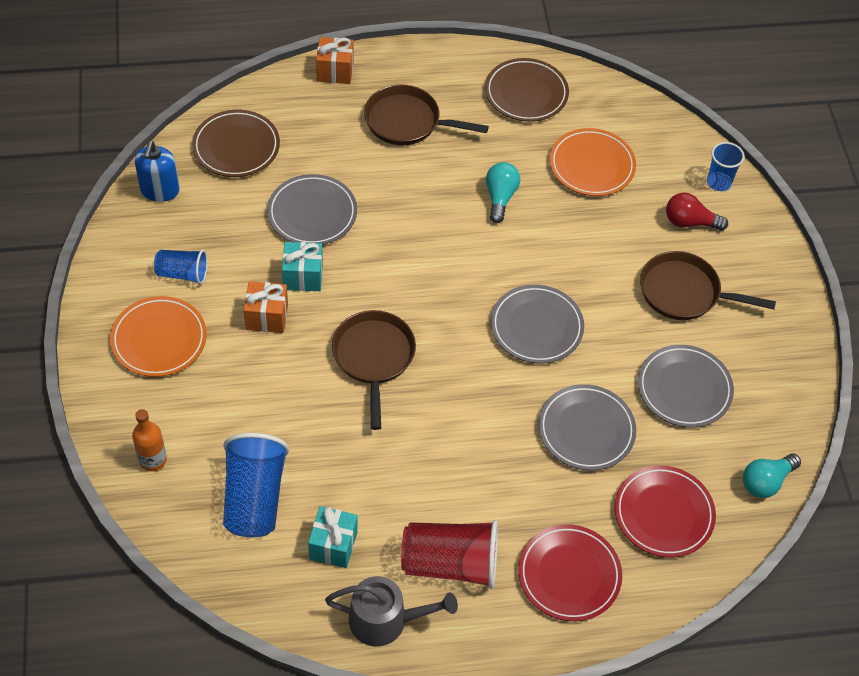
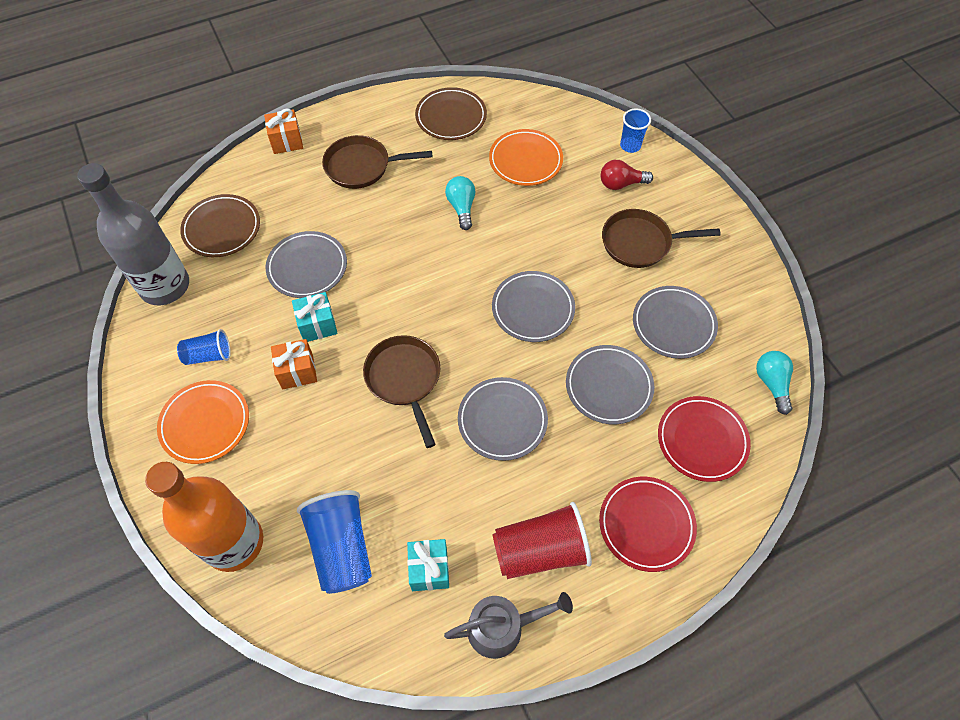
camera: 15 degrees left, 5 degrees up
orange bottle [132,409,167,471] -> orange bottle [145,462,263,572], size x2.23
blue soap dispenser [134,141,180,202] -> grey bottle [77,163,189,305]
turquoise light bulb [743,454,801,498] -> turquoise light bulb turned 135 degrees clockwise [756,351,793,415]
none -> grey plate [458,377,548,461]

